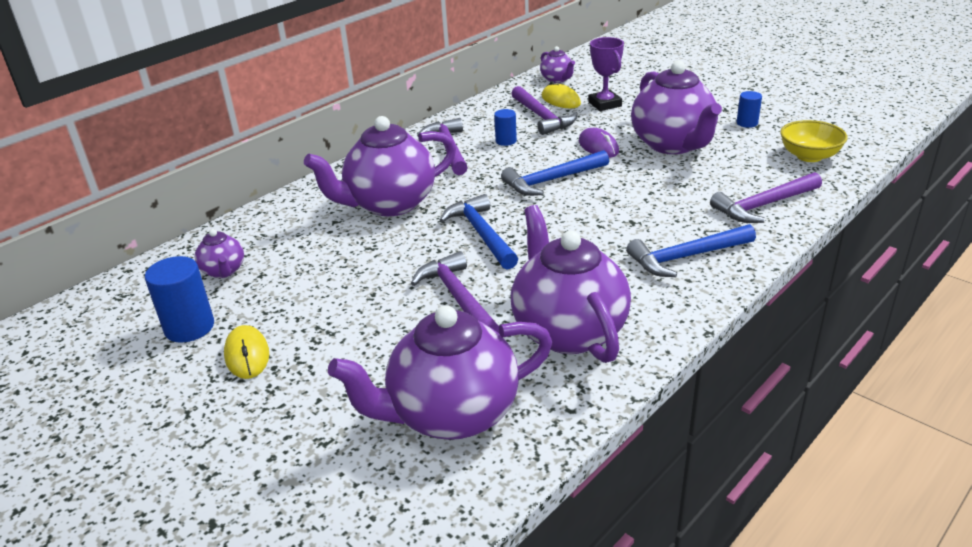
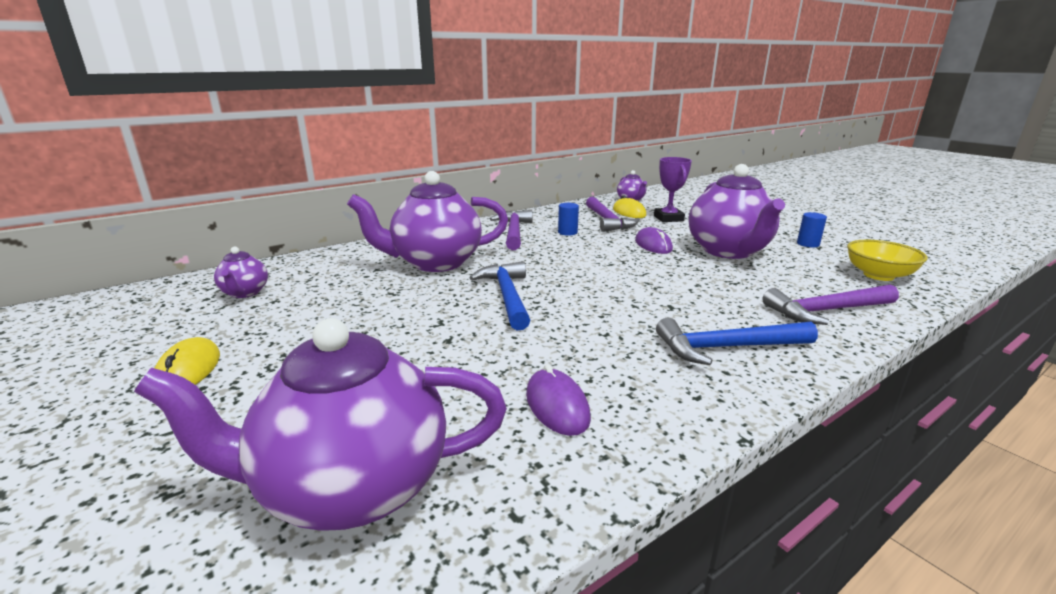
camera: 10 degrees right, 10 degrees down
blue cylinder [145,256,214,343] -> none
purple hammer [411,251,500,334] -> none
blue hammer [501,150,609,196] -> none
purple teapot [511,205,631,363] -> purple mouse [526,364,591,436]

